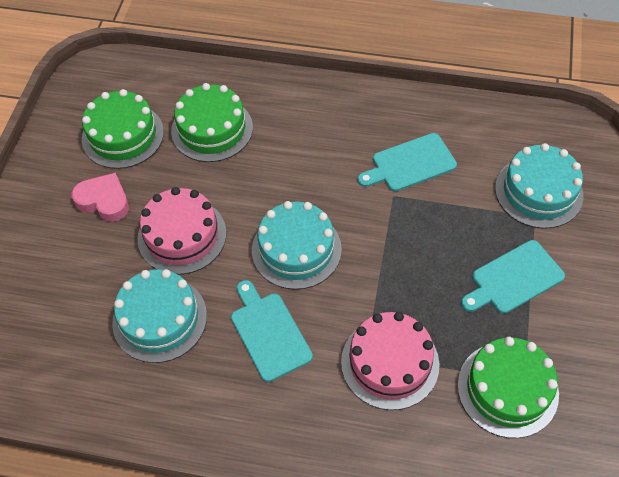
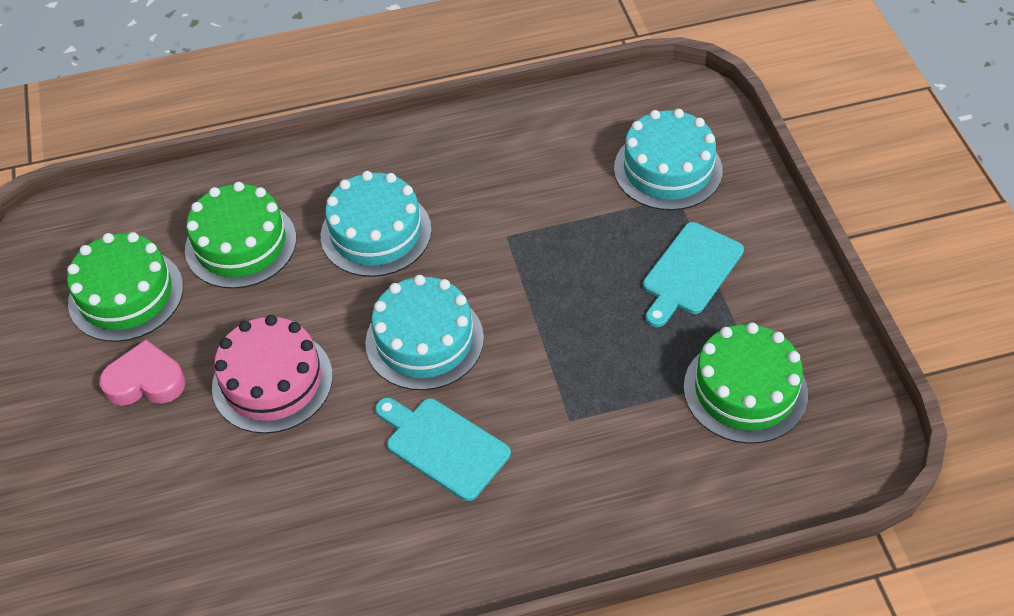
camera: 25 degrees left, 5 degrees down
turquoise cake [112,269,207,363] -> turquoise cake moved to [321,171,432,277]
pink cake [341,312,439,410] -> none
turquoise cutting board [358,133,457,192] -> none

